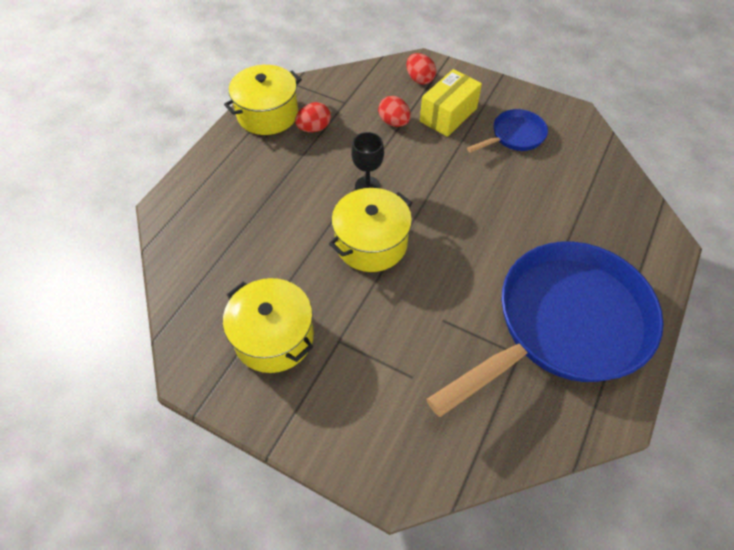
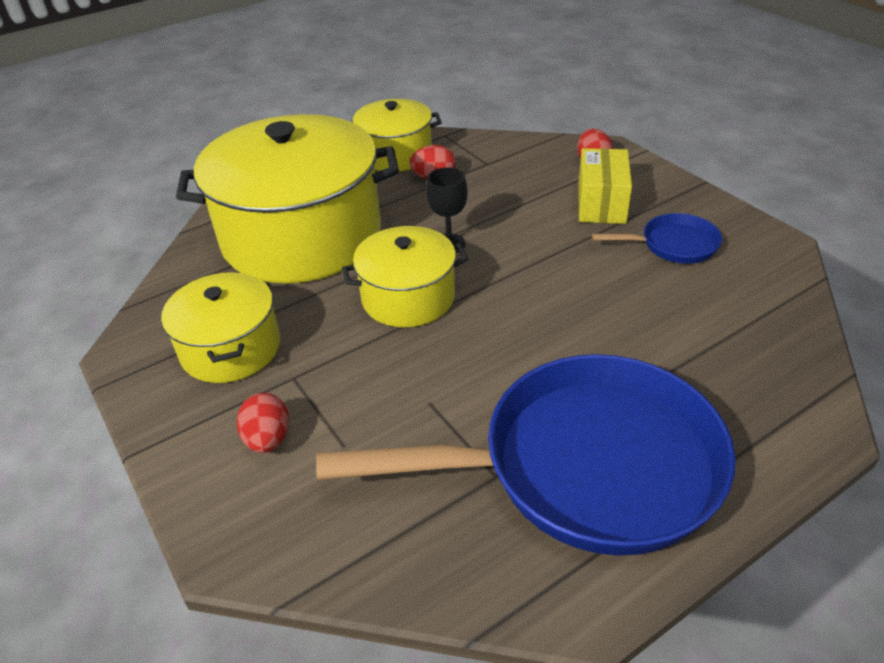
camera: 30 degrees right, 15 degrees down
red egg [378,96,411,127] -> red egg moved to [237,393,289,453]
yellow box [420,69,482,137] -> yellow box turned 60 degrees counterclockwise [578,148,632,224]
none -> yellow pot [176,114,399,283]

